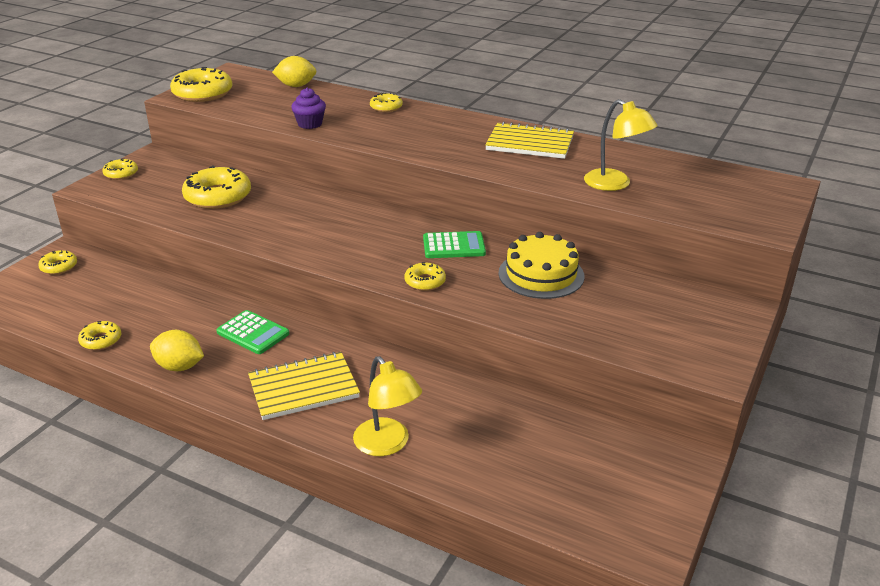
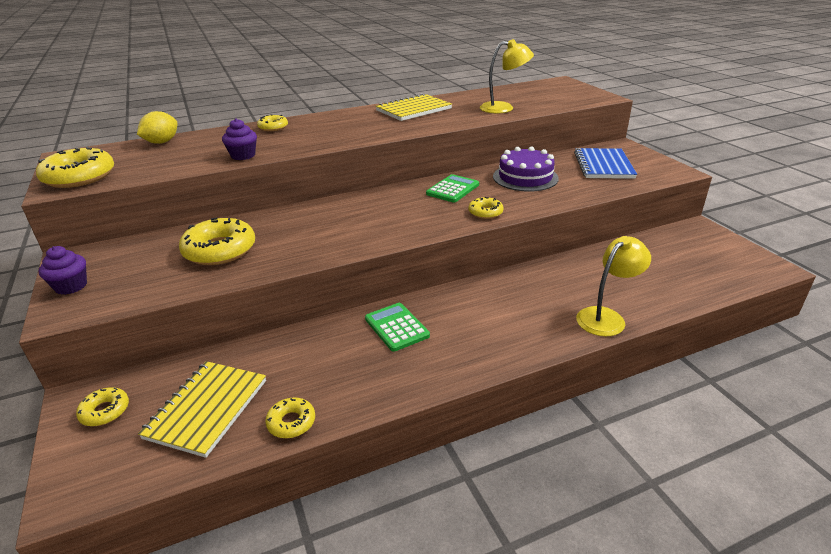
camera: 50 degrees left, 0 degrees up
yellow donut [103,159,138,180] -> purple cupcake [39,246,87,295]
yellow lemon [150,330,204,371] -> none
green calculator [216,310,289,354] -> green calculator turned 105 degrees counterclockwise [365,303,430,352]
yellow notebook [248,352,360,420] -> yellow notebook moved to [138,361,266,458]
yellow lamp [353,356,422,456] -> yellow lamp turned 45 degrees counterclockwise [576,236,651,336]
yellow cake [498,232,584,299] -> purple cake [493,146,559,192]
none -> blue notebook [574,148,637,179]

